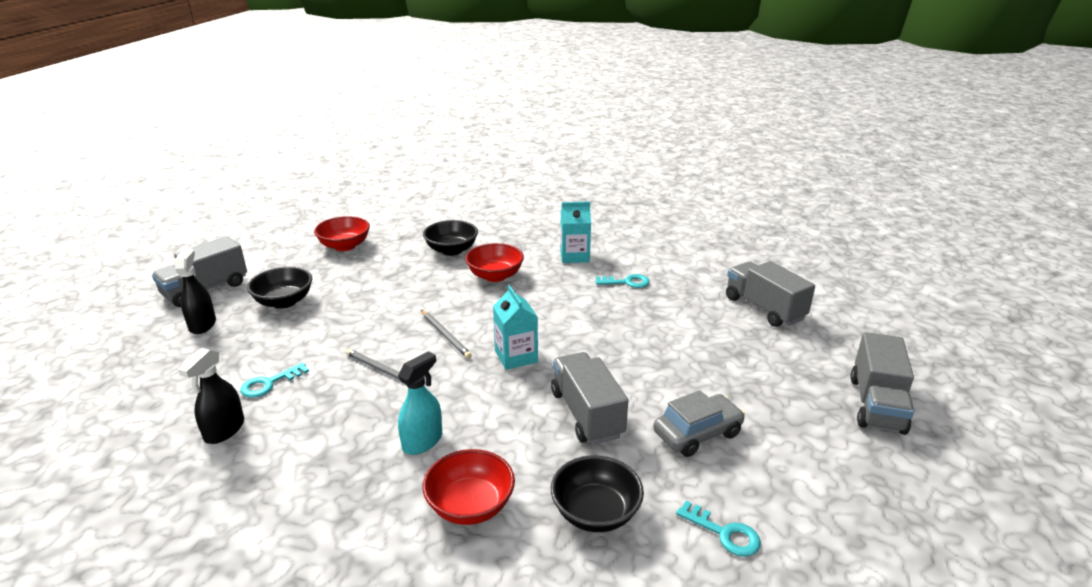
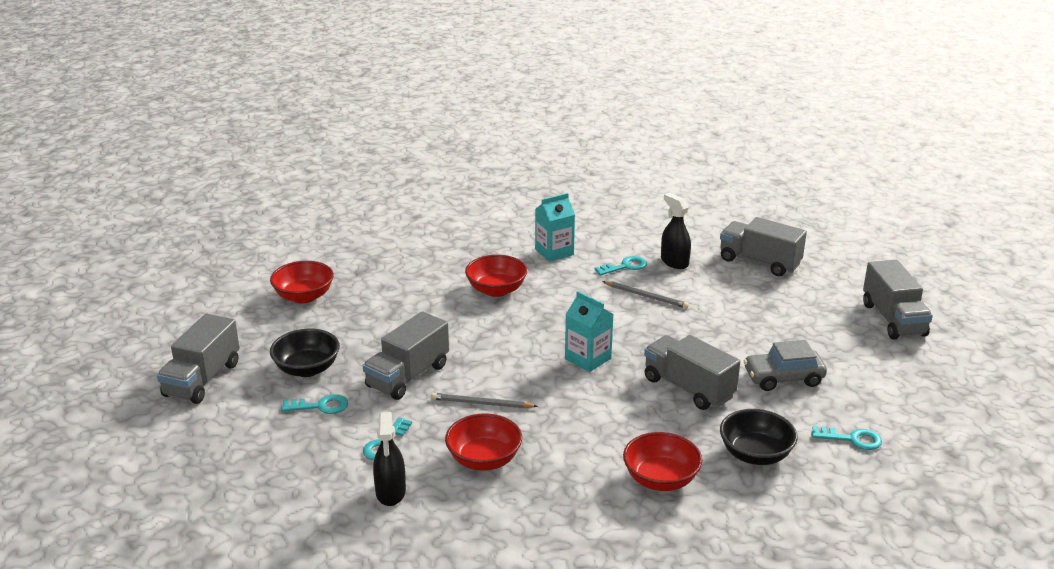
camera: 25 degrees left, 0 degrees up
black spray bottle [175,249,216,334] -> black spray bottle moved to [661,193,691,269]
turquoise spray bottle [398,351,442,455] -> none
grey pencil [421,310,472,358] -> grey pencil moved to [602,281,689,308]
black bowl [423,220,478,256] -> none
grey car [653,390,745,457] -> grey car turned 135 degrees counterclockwise [743,340,827,391]
none -> turquoise key [281,394,348,414]
none -> grey truck [363,311,449,400]
none -> red bowl [445,414,522,470]

